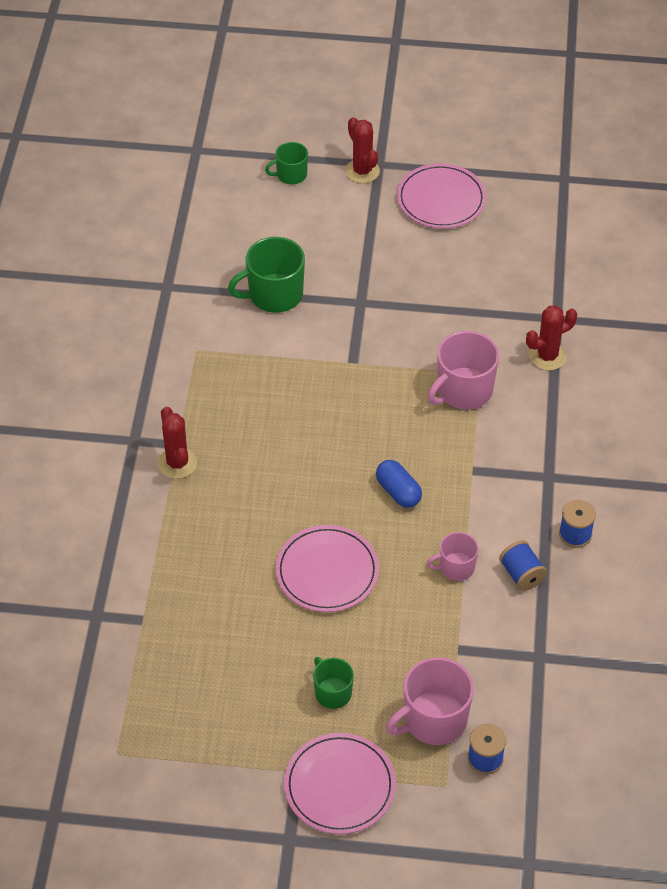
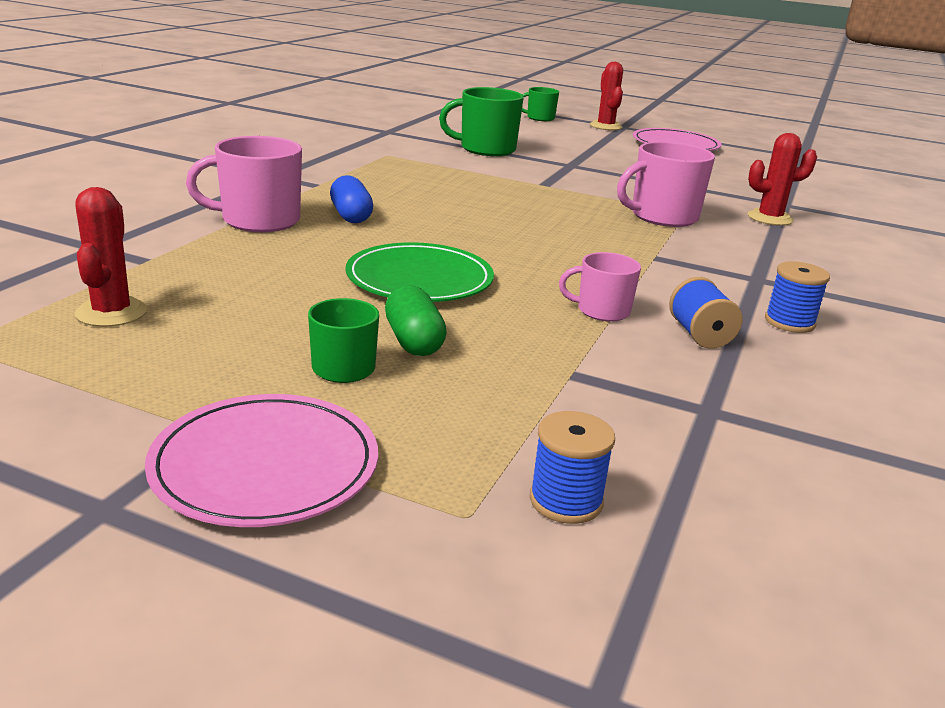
camera: 15 degrees right, 25 degrees down
red cactus [158,407,197,479] -> red cactus moved to [75,187,147,327]
pink plate [275,525,379,612] -> green plate [345,242,494,302]
blue capsule [376,460,422,508] -> blue capsule moved to [330,175,373,223]
pink mug [386,657,474,745] -> pink mug moved to [186,136,302,232]
none -> green capsule [385,285,447,356]

